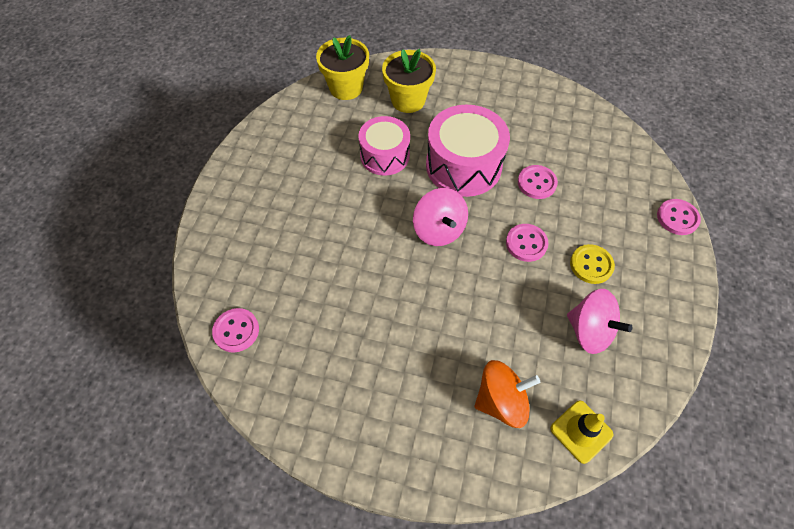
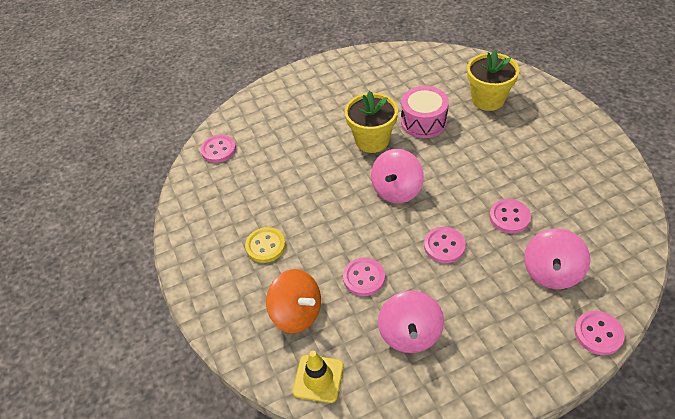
camera: 55 degrees right, 10 degrees down
yellow flower pot [316,35,369,100] -> yellow flower pot moved to [345,91,398,153]
pink drum [426,105,510,197] -> none
yellow button [570,244,615,284] -> yellow button moved to [245,227,286,263]
none -> pink button [343,258,385,296]
none -> pink spinning top [524,228,590,289]

